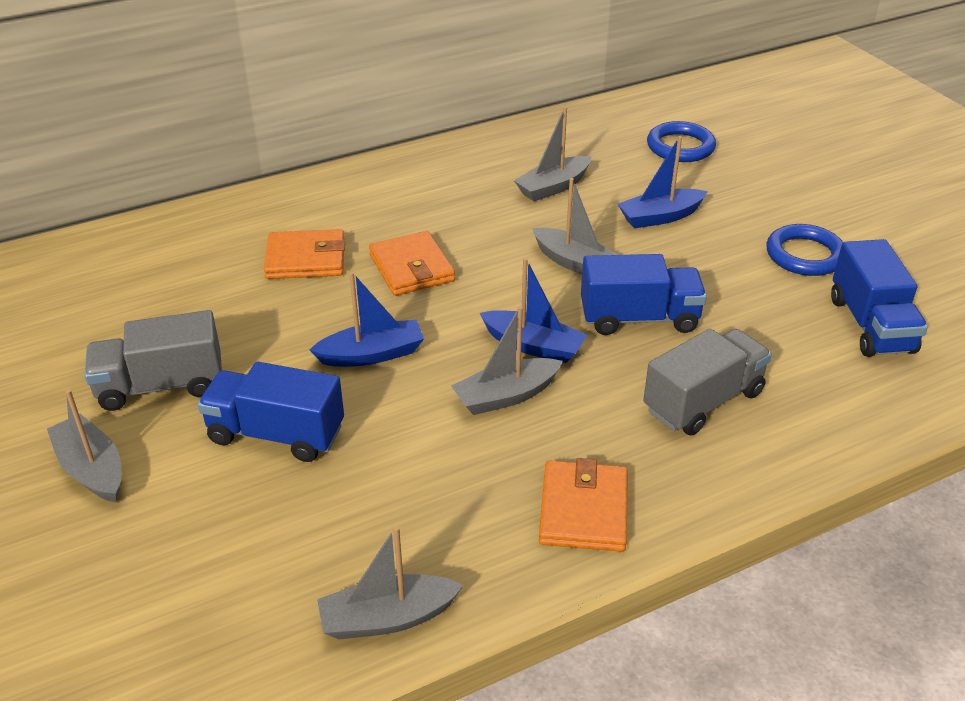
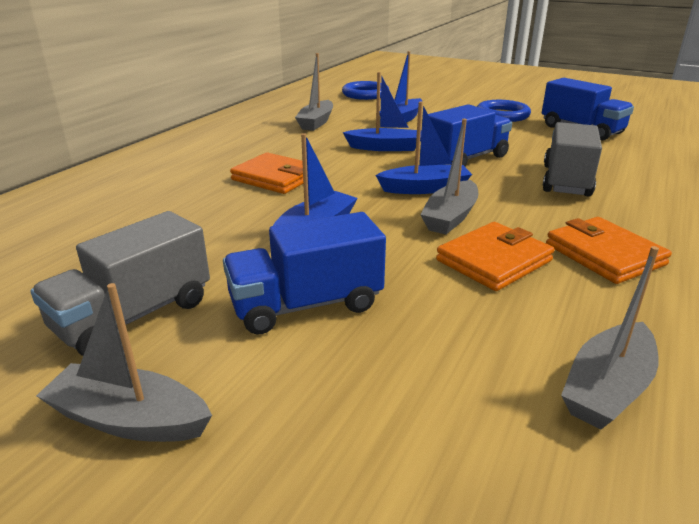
camera: 35 degrees left, 10 degrees down
orange wallet [264,229,345,279] -> orange wallet moved to [436,222,555,291]
grey boat [532,178,618,274] -> blue boat [343,72,422,151]

